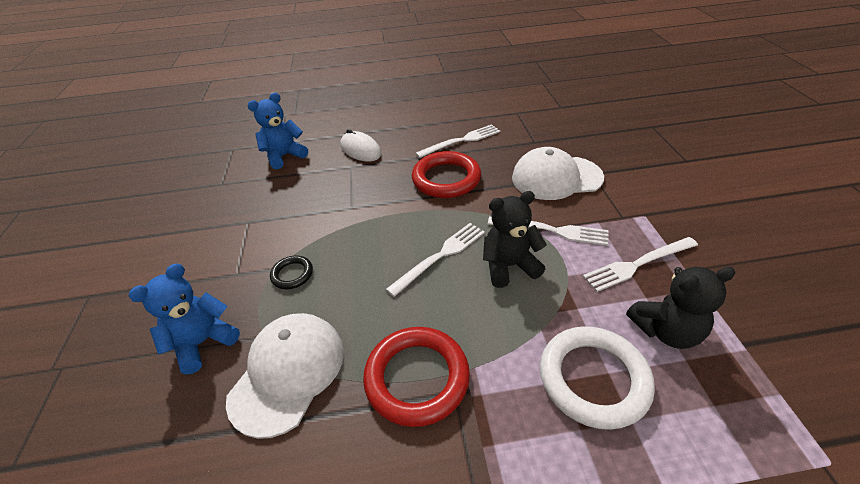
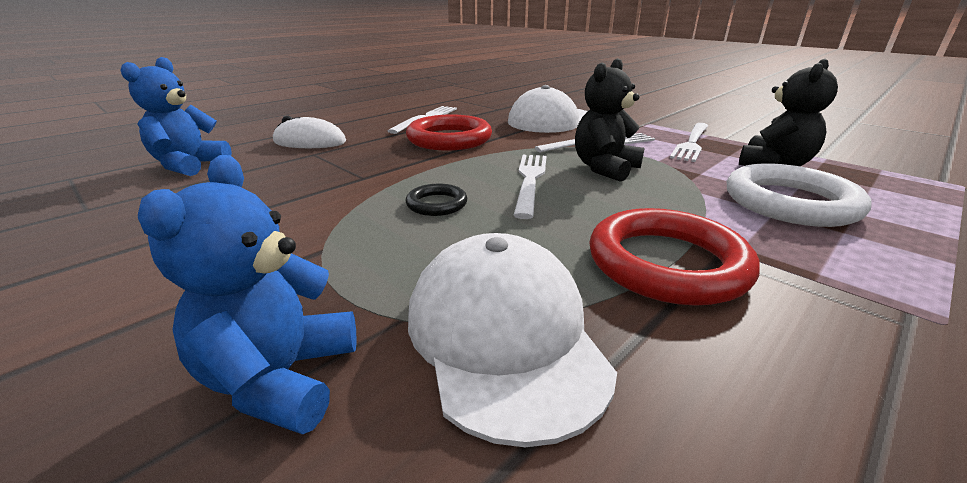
camera: 40 degrees left, 15 degrees down
black ring [270,256,313,289] -> black ring moved to [406,184,467,216]

